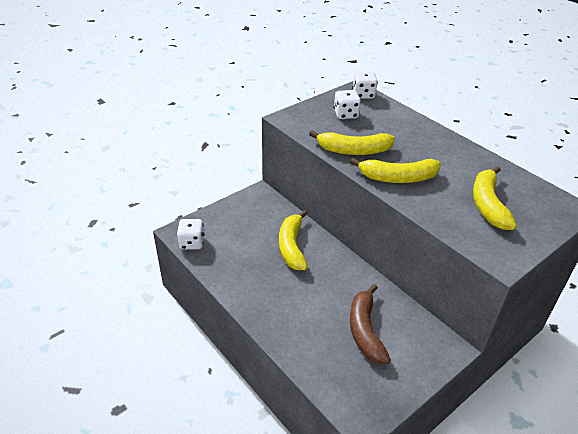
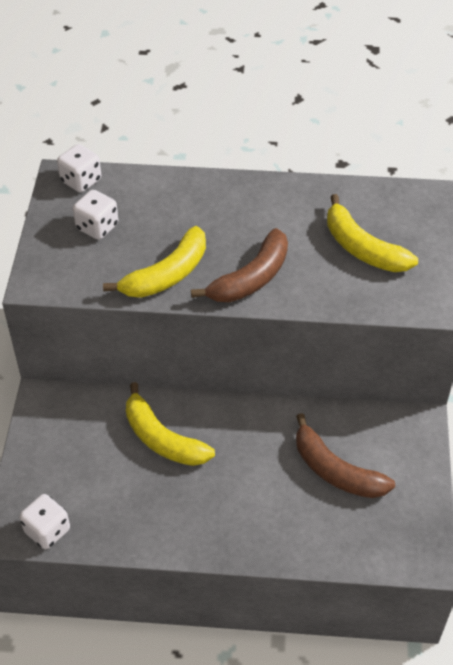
camera: 45 degrees left, 10 degrees up
yellow banana [350,158,441,183] -> brown banana [191,228,288,302]

